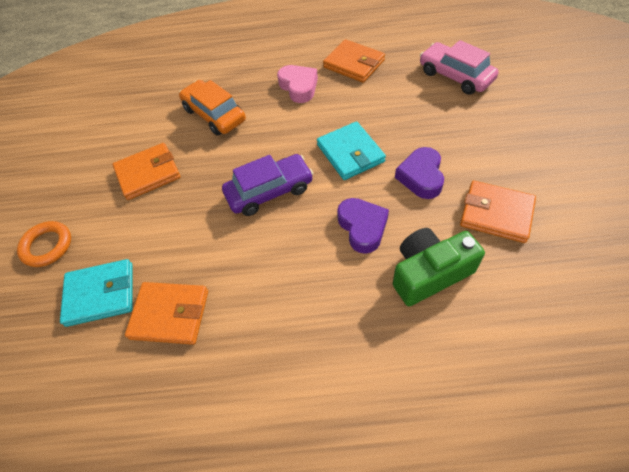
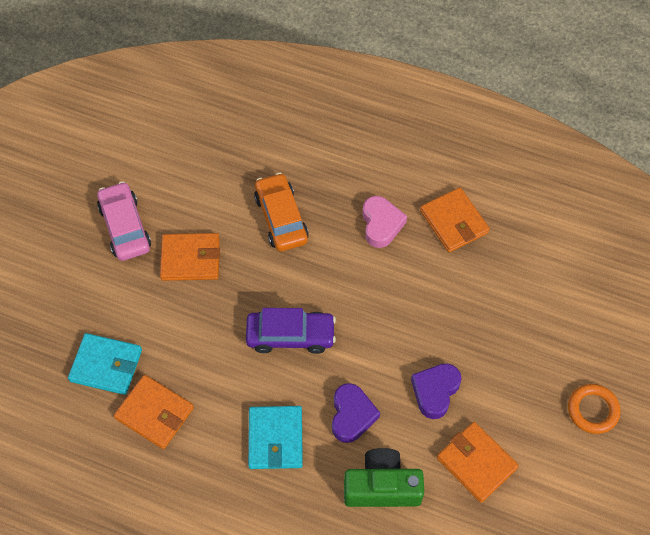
camera: 20 degrees right, 5 degrees up
orange ring [17,221,71,267] -> orange ring moved to [568,384,621,434]
turquoise wallet [317,121,386,180] -> turquoise wallet moved to [248,406,303,469]
pink car [420,40,499,95] -> pink car moved to [97,181,151,261]

